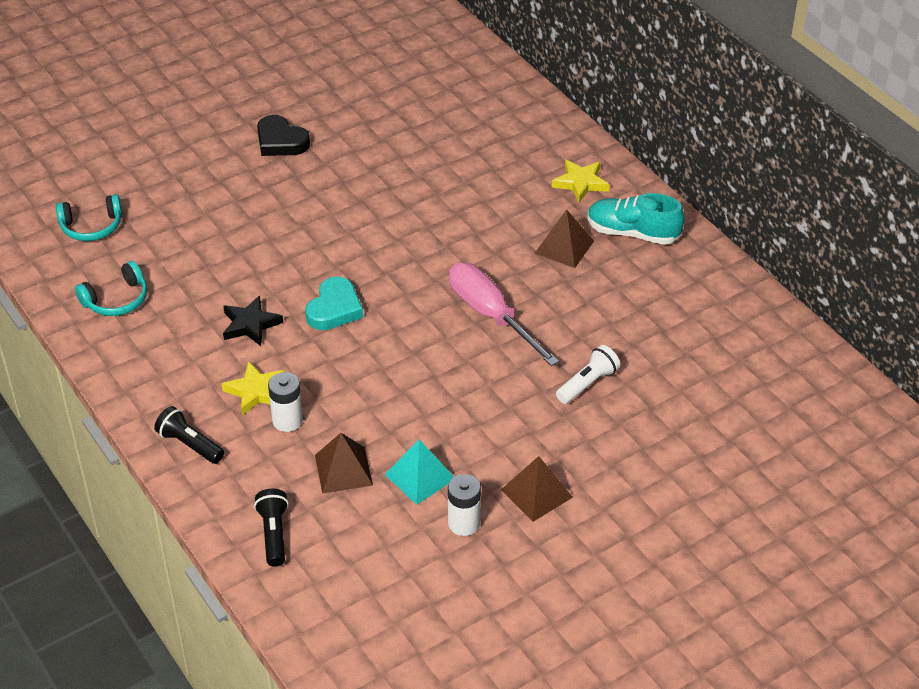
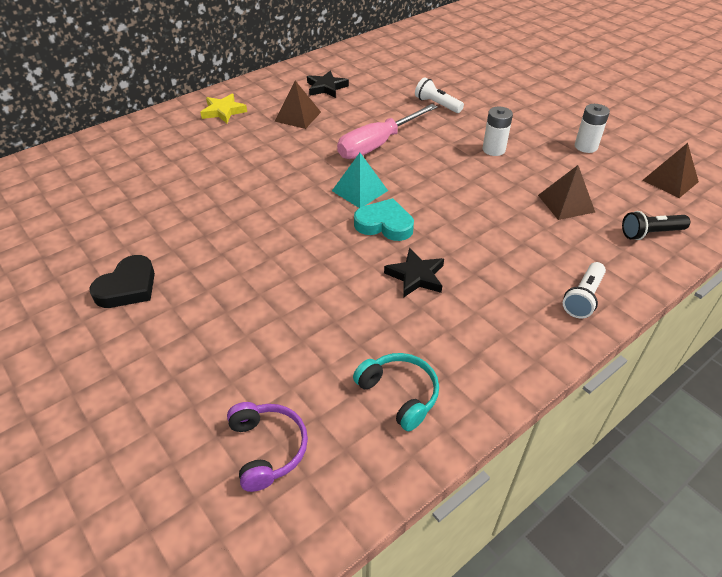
camera: 95 degrees left, 0 degrees up
turquoise headphones [56,194,122,241] -> purple headphones [227,402,308,492]
black flashlight [154,406,224,464] -> white flashlight [563,262,606,318]
yellow star [222,361,285,415] -> none
white battery [268,372,303,432] -> white battery moved to [483,107,513,156]
turquoise pyramid [384,439,454,505] -> turquoise pyramid moved to [332,153,388,208]
brown pyramid [501,456,573,522] -> brown pyramid moved to [643,143,699,198]
turquoise shoe [588,193,684,245] -> none
none -> black star [307,71,349,98]

